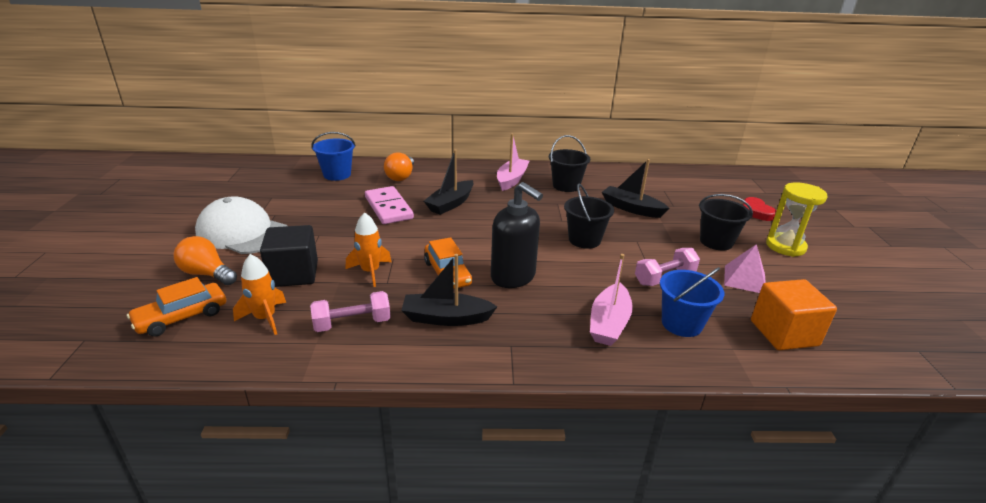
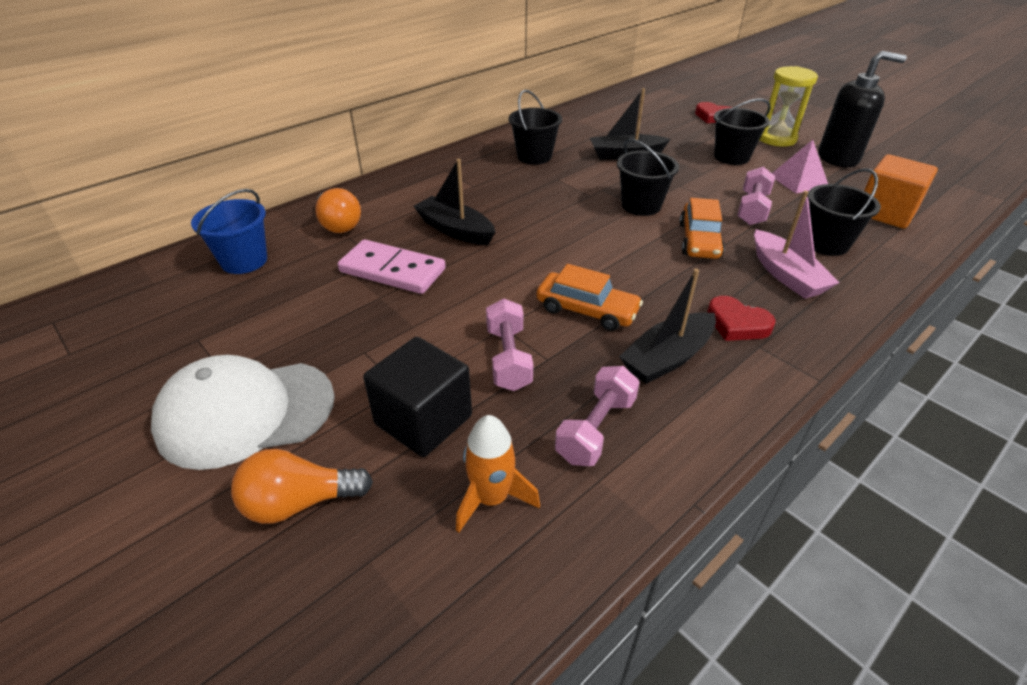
camera: 40 degrees left, 10 degrees up
orange car [127,277,226,336] -> orange car moved to [679,198,725,259]
orange rocket [346,212,391,287] -> pink dumbbell [486,298,533,391]
black boat [424,149,474,215] -> black boat turned 135 degrees clockwise [414,159,495,245]
black soap dispenser [491,182,543,288] -> black soap dispenser moved to [819,51,907,167]
pink boat [497,134,529,191] -> none
blue bucket [660,267,724,337] -> black bucket [808,168,881,256]
none -> red heart [707,296,776,341]

